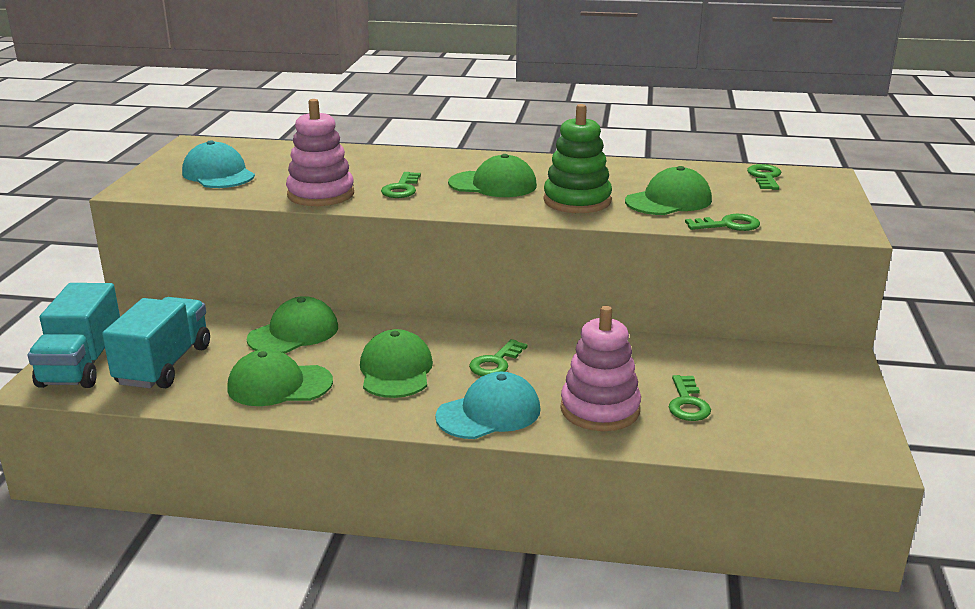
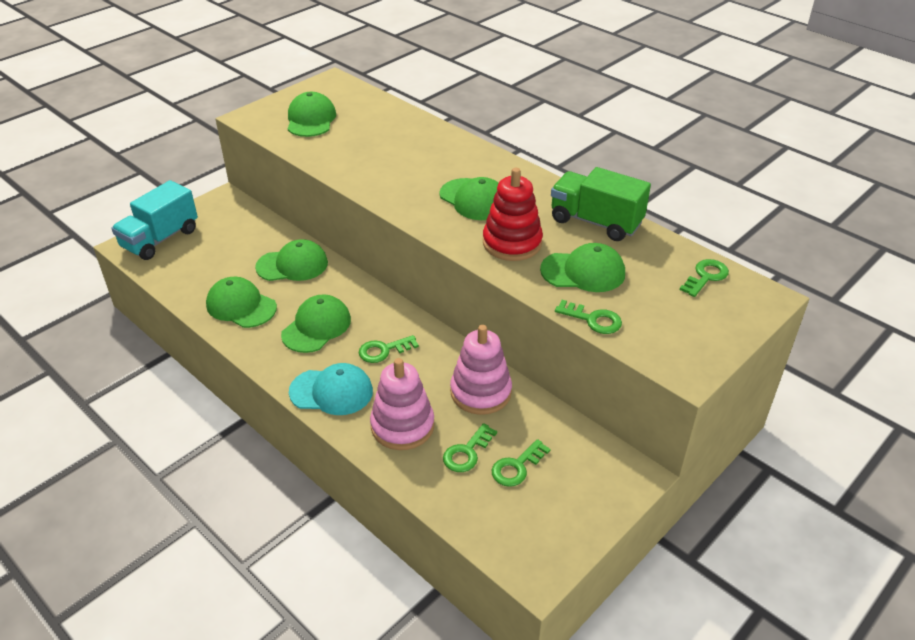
camera: 35 degrees right, 15 degrees up
turquoise truck [102,297,210,388] -> none
turquoise cap [182,140,255,188] -> green cap [288,92,336,137]
pink stacking toy [286,99,354,206] -> pink stacking toy moved to [450,325,512,415]
green key [381,172,421,198] -> green key moved to [492,439,551,487]
green stacking toy [543,104,612,213] -> red stacking toy [483,168,543,261]
none -> green truck [551,167,651,241]

